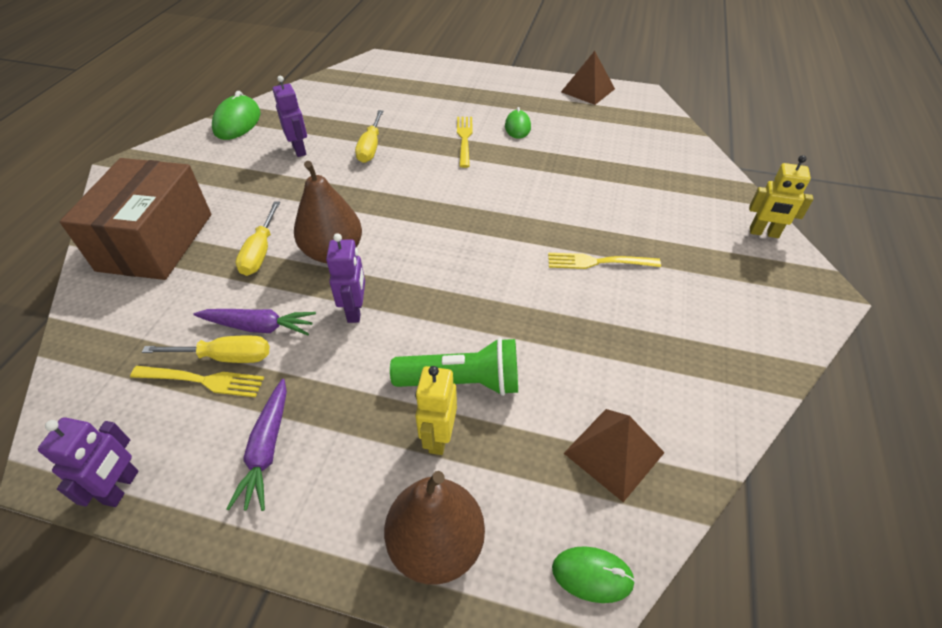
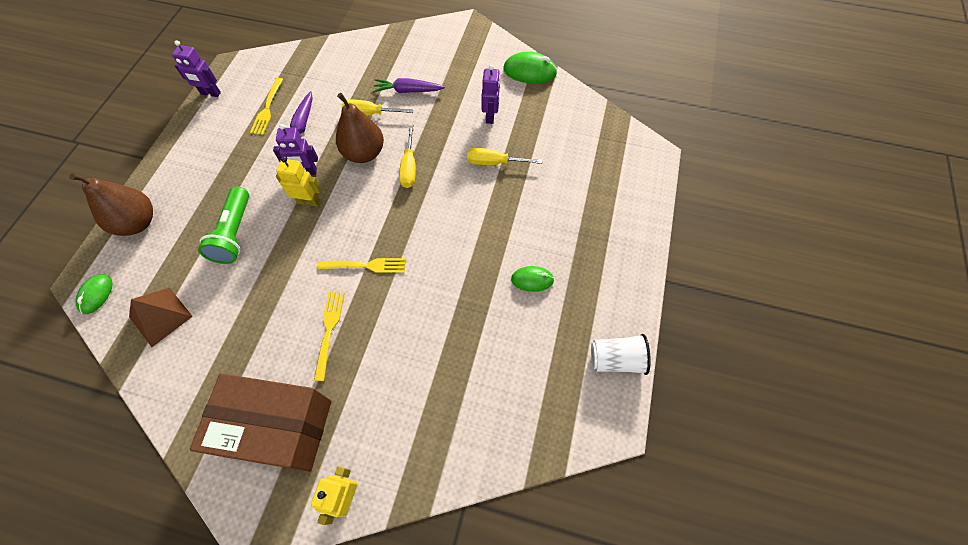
camera: 90 degrees right, 15 degrees up
brown box [60,158,211,280] -> brown box moved to [190,373,331,472]
yellow screwdriver [142,336,269,363] -> yellow screwdriver moved to [399,125,416,188]
purple carrot [226,379,287,511] -> purple carrot moved to [373,78,445,93]
purple robot [272,76,307,157] -> purple robot turned 60 degrees counterclockwise [481,65,500,124]
yellow robot [415,366,457,455] -> yellow robot moved to [276,157,321,207]
yellow fork [457,117,473,168] -> yellow fork moved to [317,258,405,273]
brown pyramid [561,51,615,105] -> white cup [591,334,651,375]

